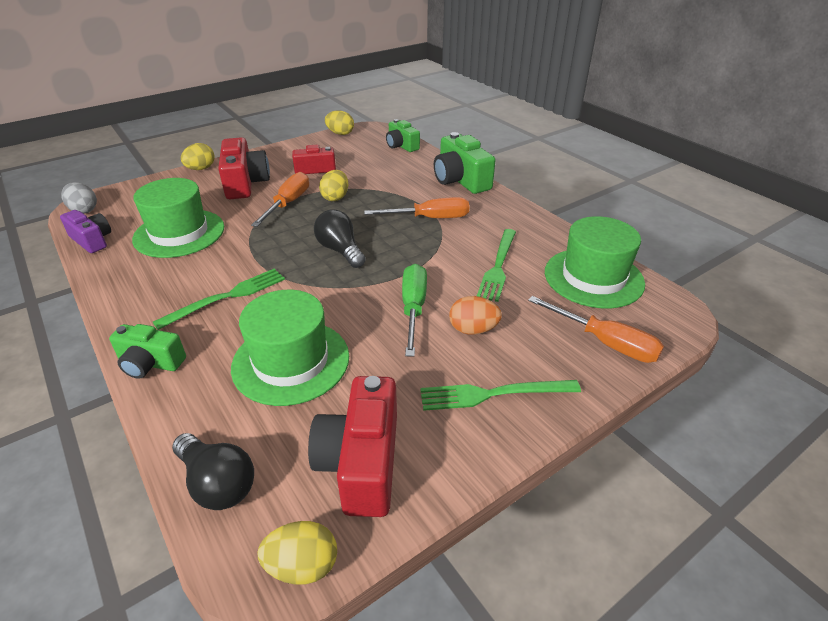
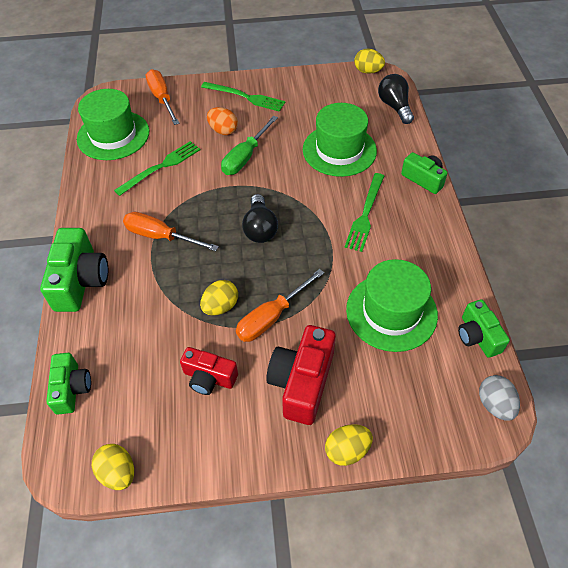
camera: 150 degrees left, 15 degrees up
purple camera [60,210,111,253] -> green camera [458,299,510,358]
green fork [153,269,285,330] -> green fork turned 60 degrees counterclockwise [345,173,384,252]
red camera [308,376,397,517] -> none

